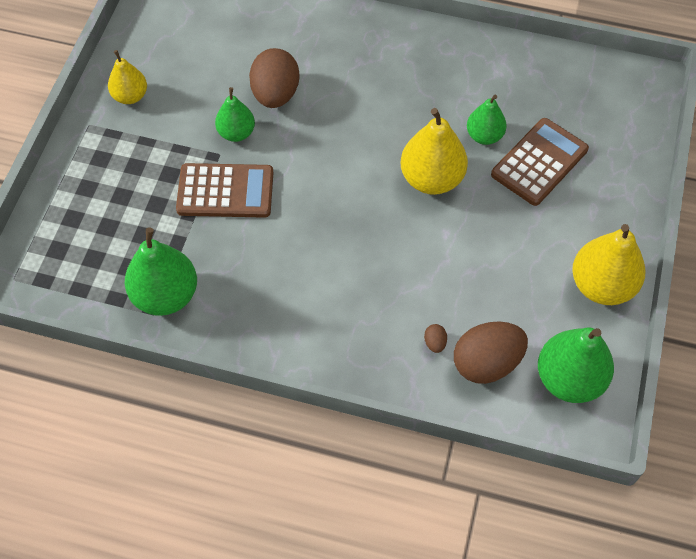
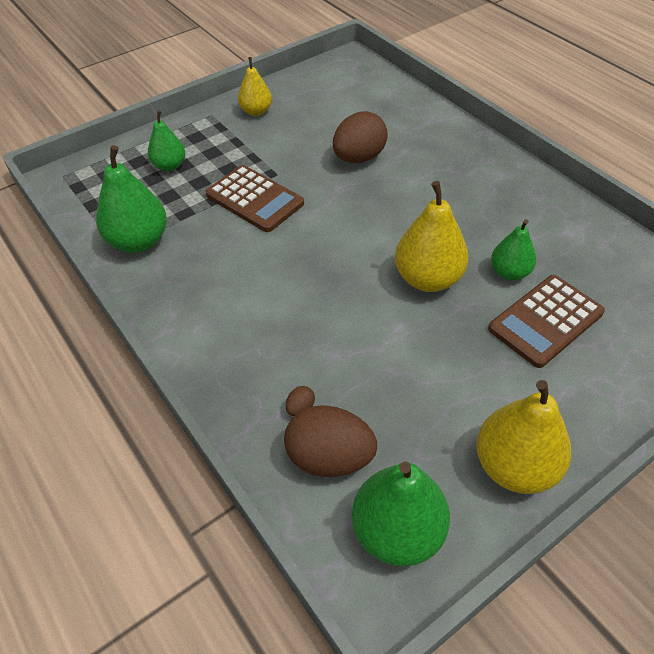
camera: 40 degrees right, 10 degrees down
green pear [215,87,255,142] -> green pear moved to [148,110,185,171]
brown calculator [491,118,589,206] -> brown calculator turned 150 degrees clockwise [488,275,605,368]

